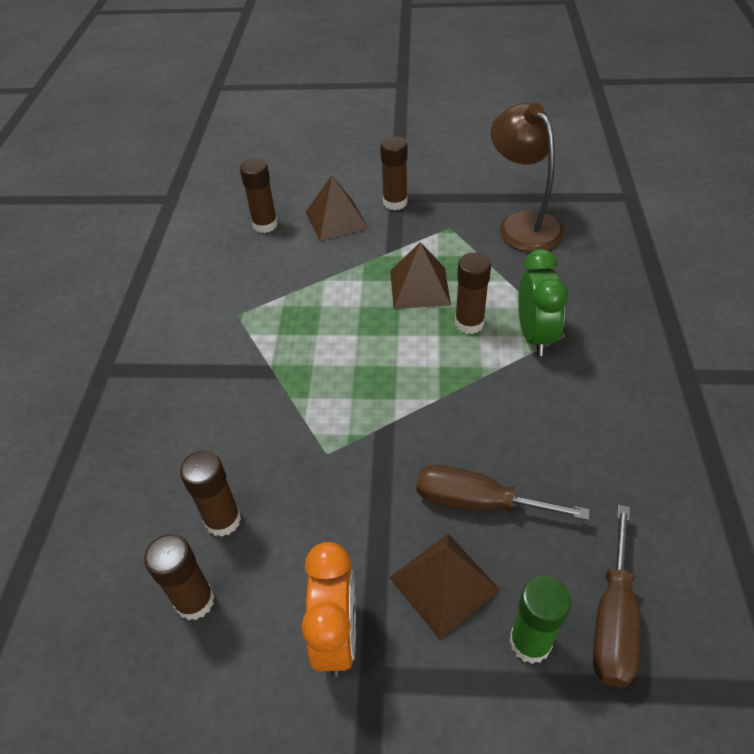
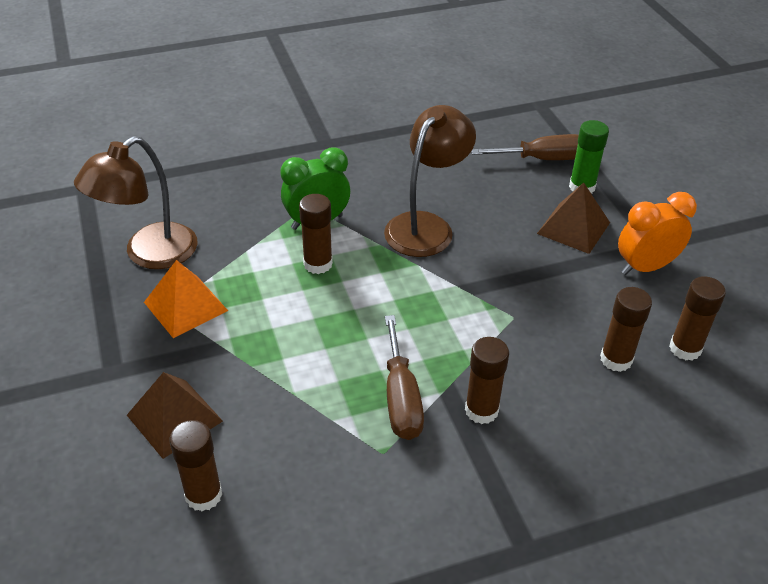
camera: 115 degrees left, 5 degrees down
brown glue stick [380,136,408,210] -> brown glue stick moved to [465,337,509,424]
brown pyramid [390,242,451,309] -> none
brown screwdriver [416,465,590,520] -> brown screwdriver moved to [385,315,424,440]
none -> orange pyramid [144,260,228,338]
none -> brown lamp [384,105,476,257]

